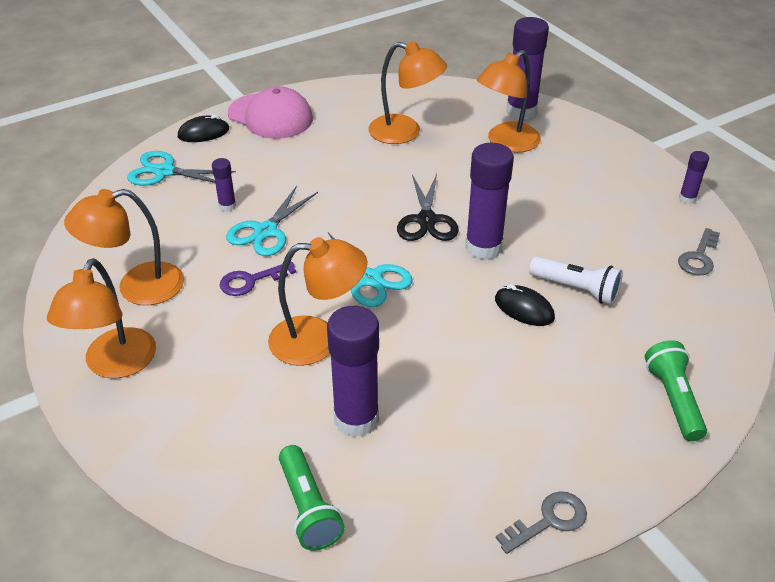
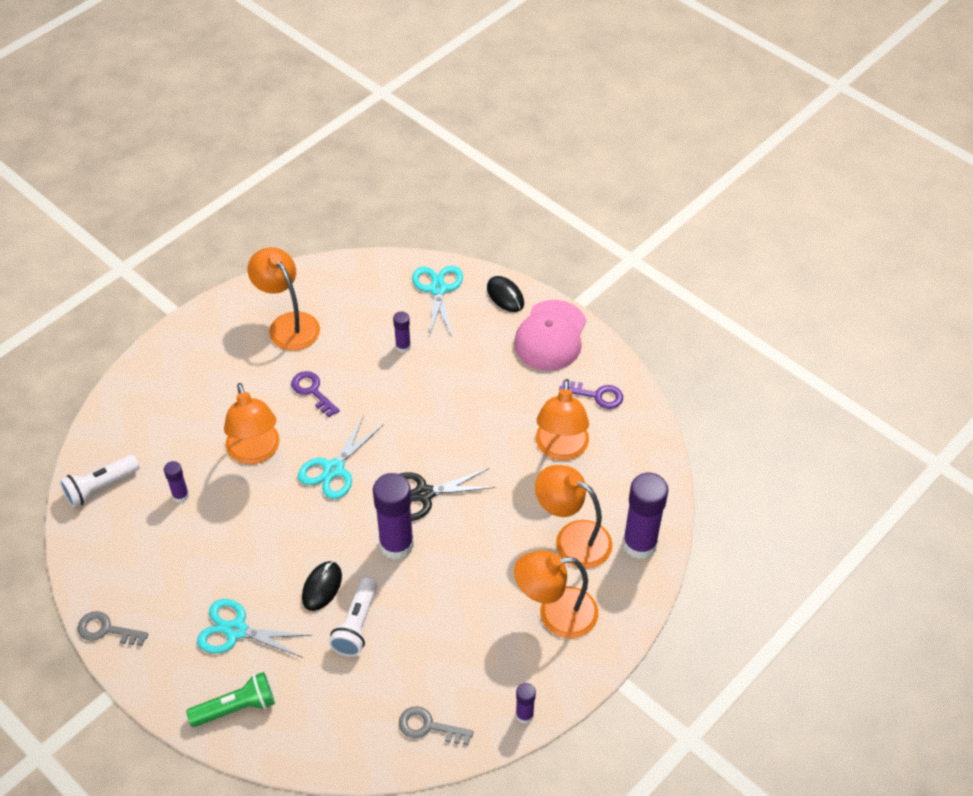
camera: 75 degrees right, 10 degrees up
orange lamp [47,258,156,378] -> orange lamp moved to [514,550,598,638]
turquoise scissors [226,186,318,256] -> turquoise scissors moved to [197,599,312,658]
green flashlight [279,445,345,551] -> white flashlight [60,455,140,508]
purple glue stick [327,306,379,437] -> purple glue stick [164,461,189,503], size x0.49
grey key [496,491,587,554] -> grey key turned 150 degrees clockwise [78,611,148,646]
none -> purple key [559,380,623,409]

